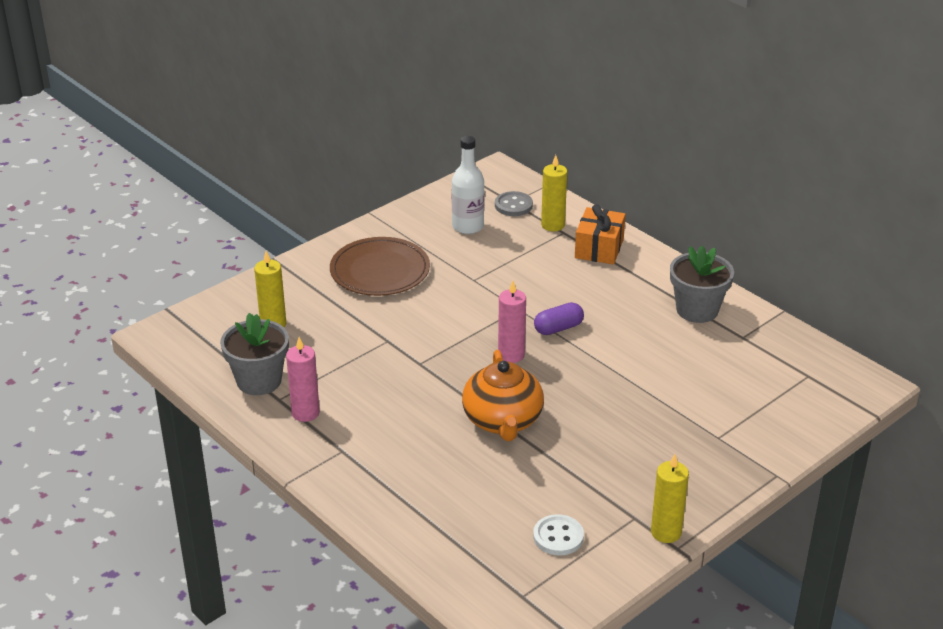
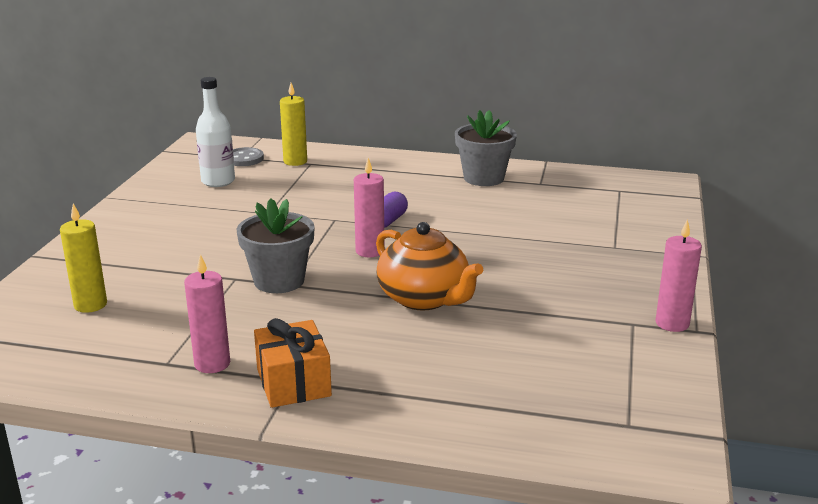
camera: 35 degrees left, 10 degrees down
grey flower pot [220,313,289,395] -> grey flower pot moved to [237,198,315,293]
brown plate [330,237,430,296] -> none
white button [533,514,584,556] -> none
orange gift [575,204,626,265] -> orange gift moved to [254,318,332,408]
yellow candle [651,454,689,543] -> pink candle [656,219,702,332]

